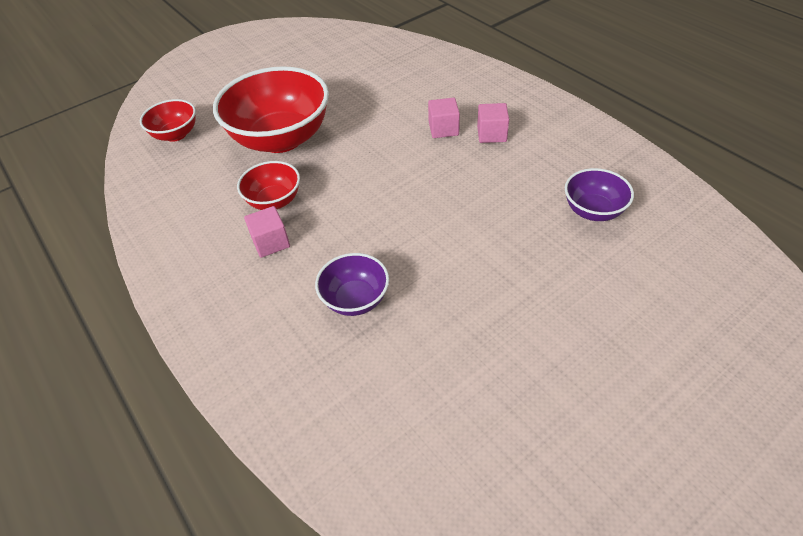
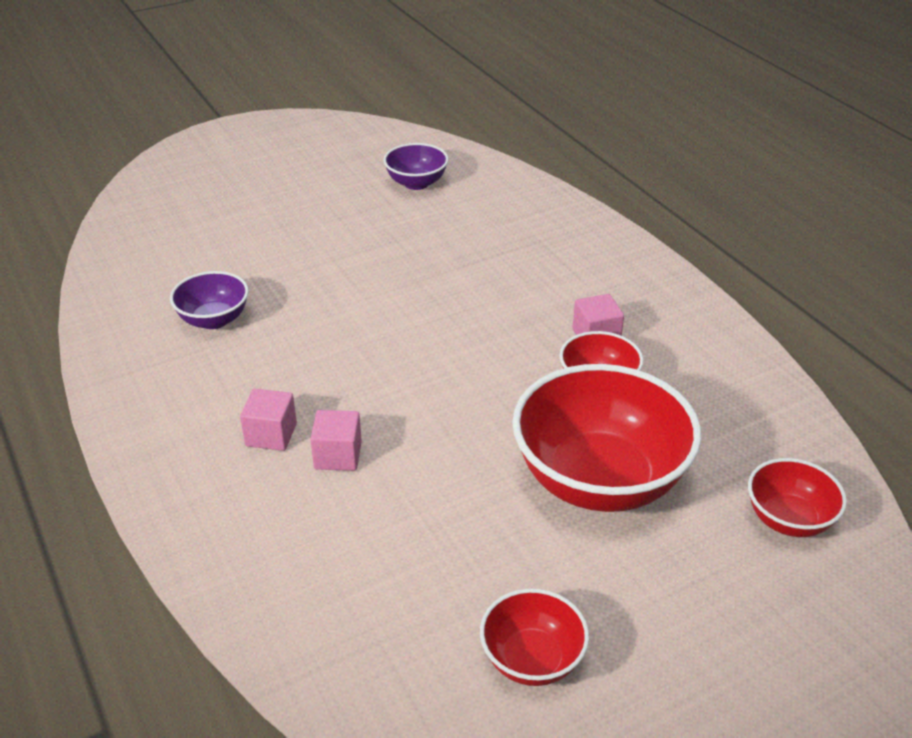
camera: 175 degrees left, 10 degrees down
purple bowl [315,253,389,316] -> purple bowl moved to [383,143,449,190]
none -> red bowl [480,589,589,686]

